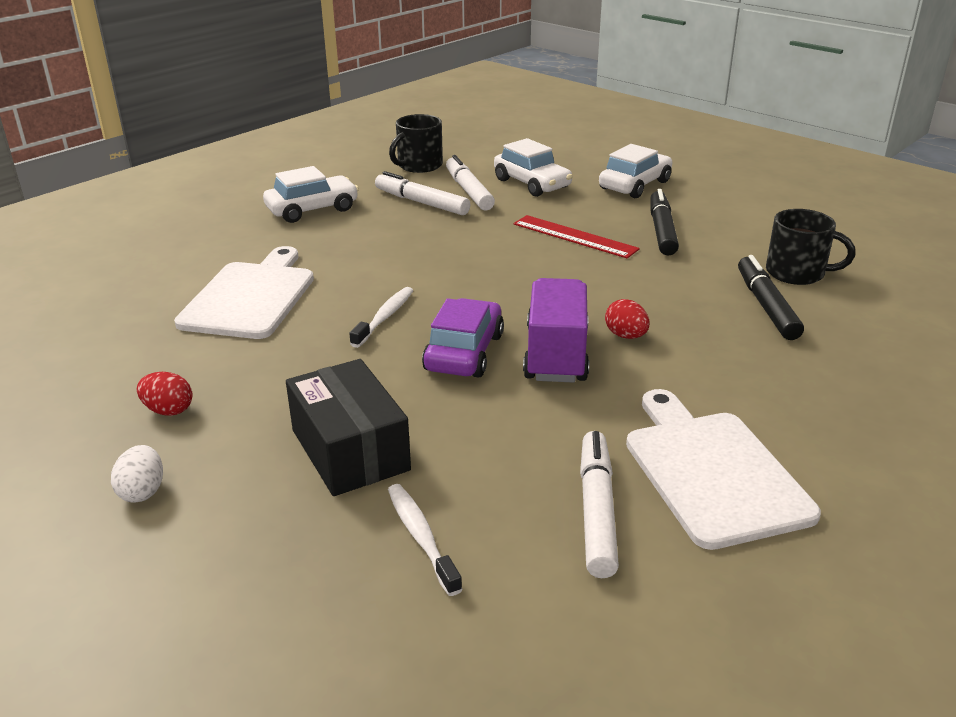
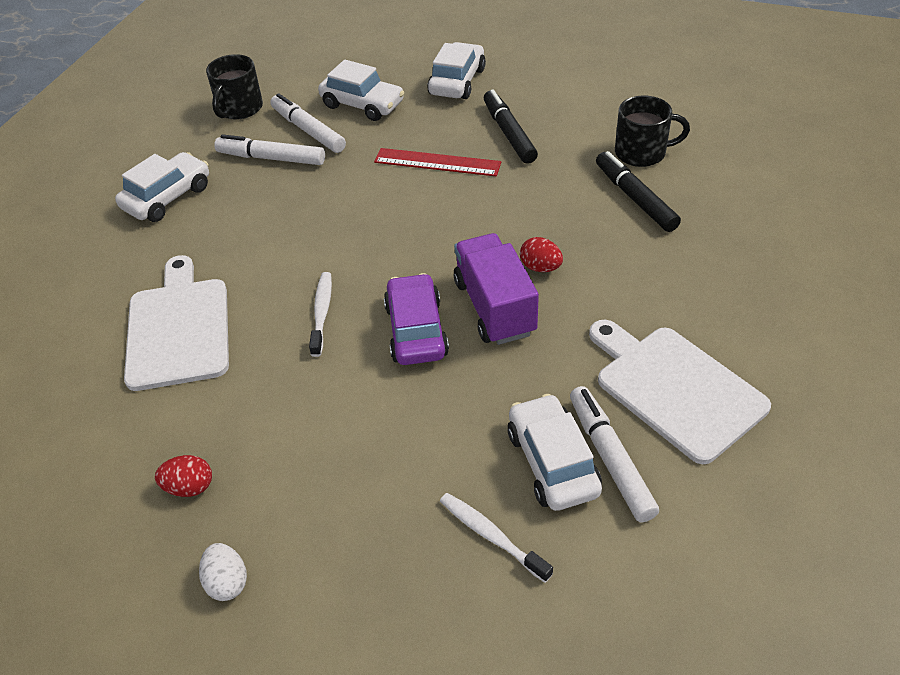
camera: 20 degrees left, 15 degrees up
black box [286,359,411,496] -> none
none -> white car [508,394,602,511]

